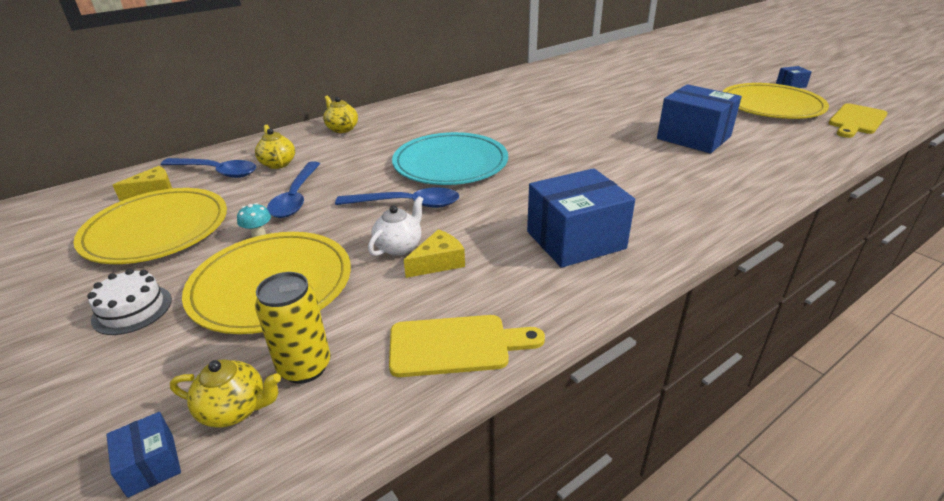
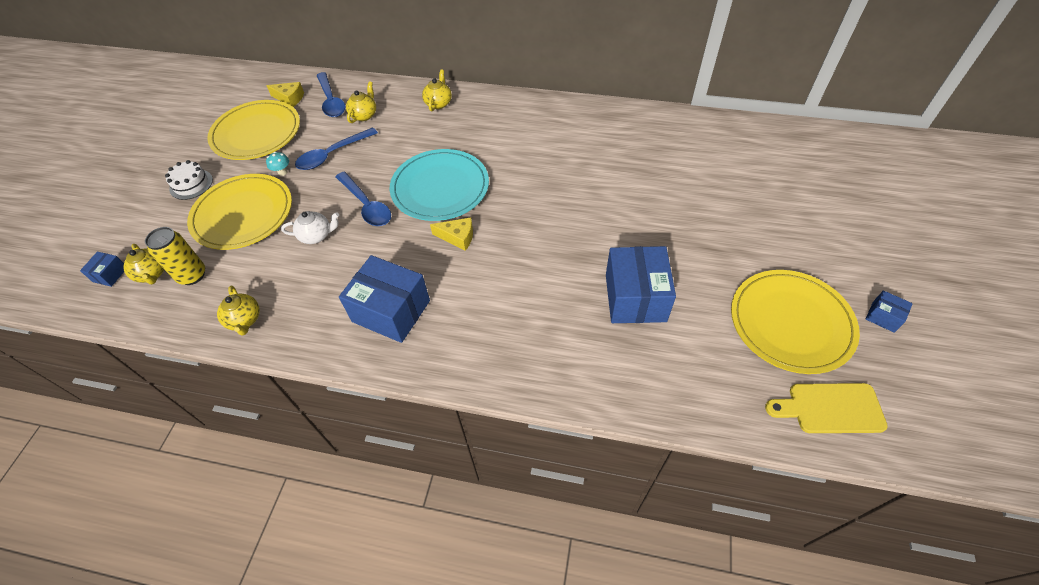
camera: 50 degrees right, 20 degrees up
yellow cutting board [389,315,545,377] -> yellow teapot [217,286,260,336]
yellow cheese [404,229,465,278] -> yellow cheese moved to [430,217,473,251]

